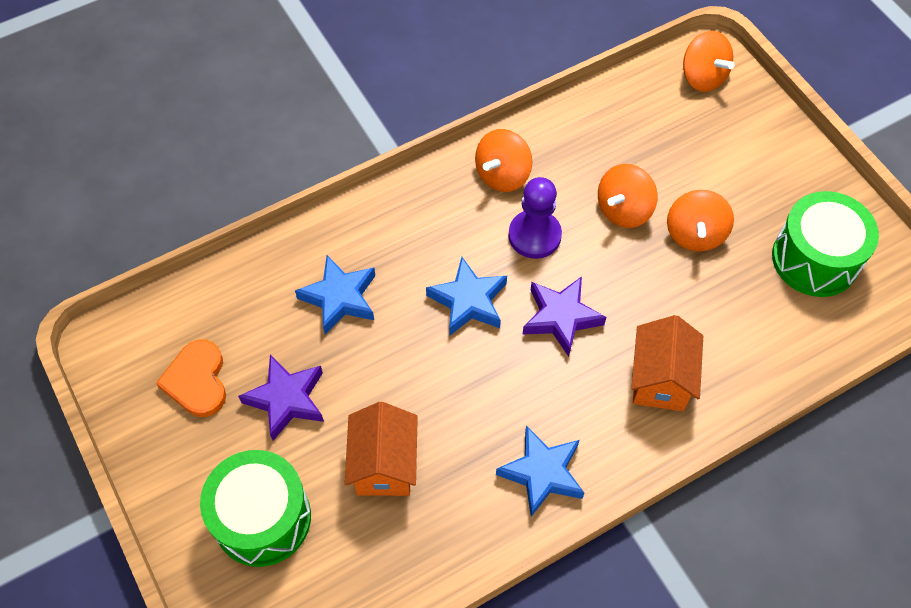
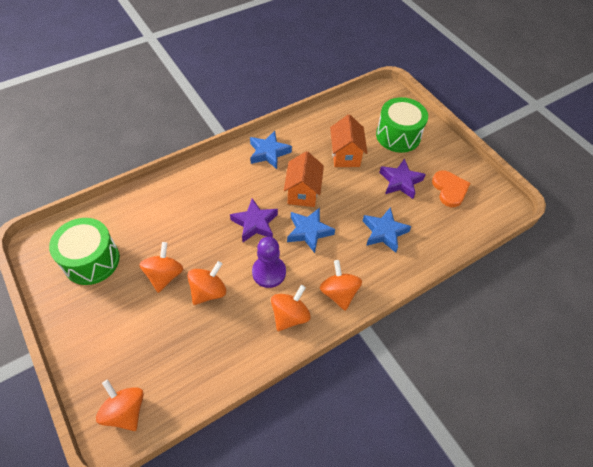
camera: 175 degrees right, 5 degrees down
orange house [631,315,703,411] -> orange house moved to [284,151,324,207]
none -> orange spinning top [320,260,362,311]

